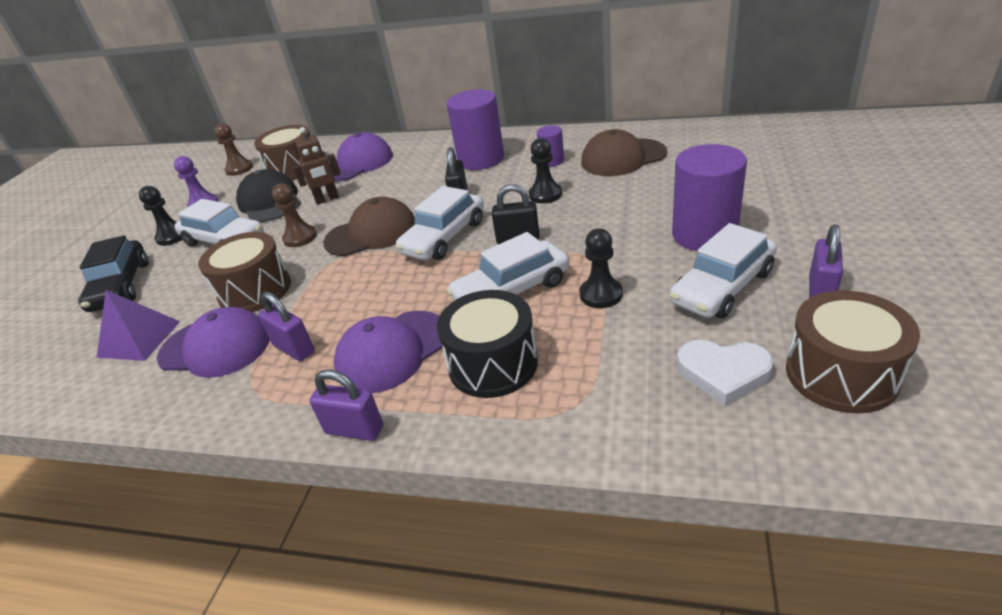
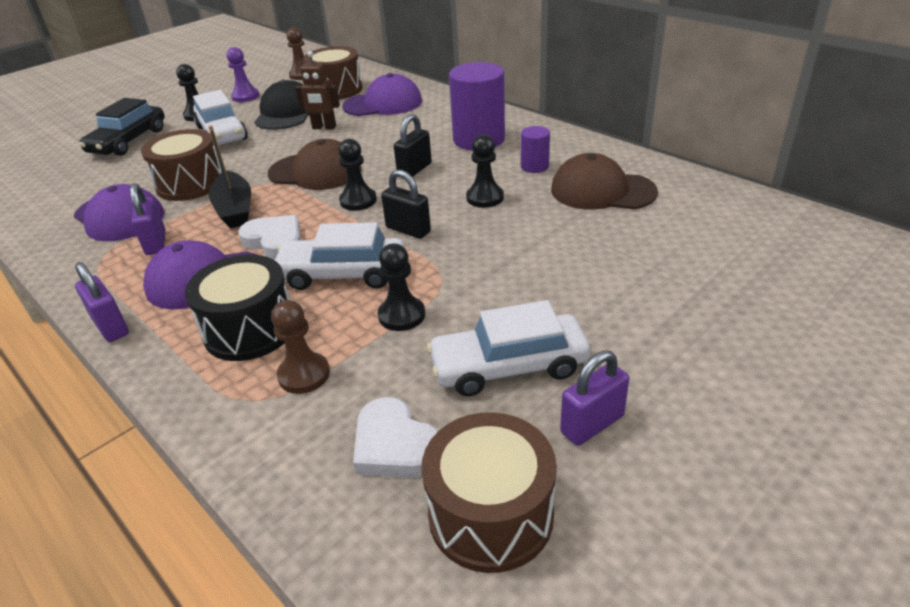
camera: 30 degrees right, 0 degrees up
purple pyramid [97,290,180,361] -> none
brown pawn [272,184,317,247] -> brown pawn moved to [271,300,330,394]
white car [395,186,484,260] -> black pawn [338,139,377,211]
purple cylinder [672,144,747,251] -> none
none -> black boat [208,125,251,228]
none -> white heart [238,215,301,259]

